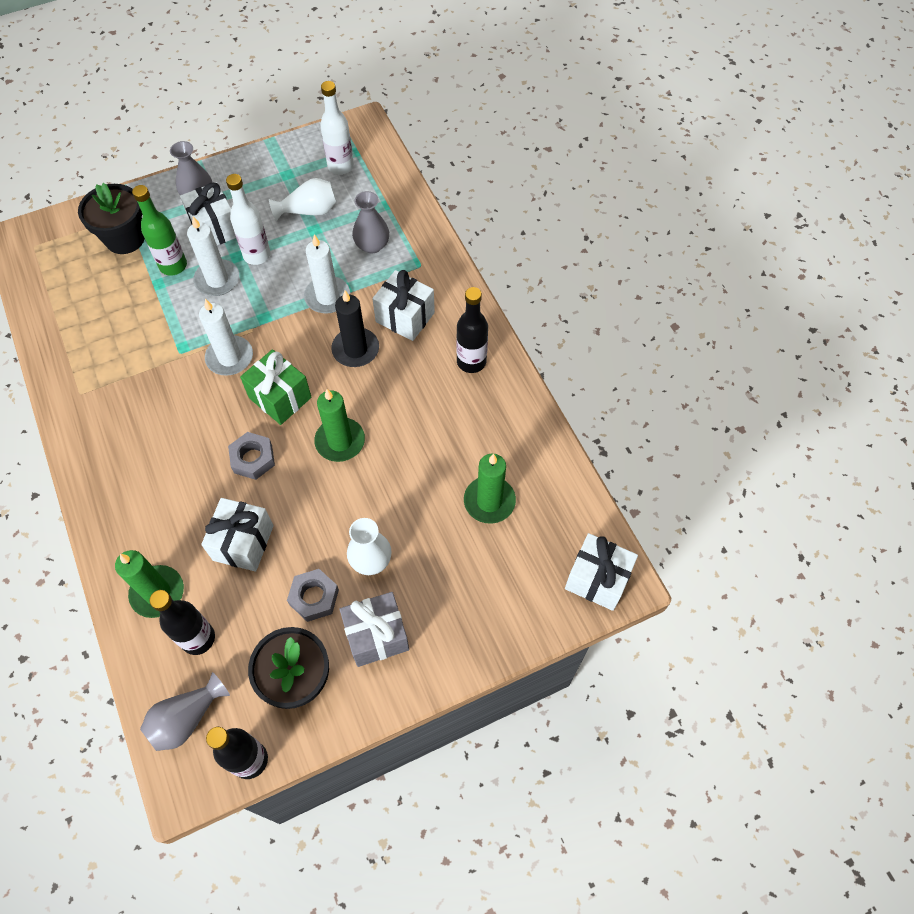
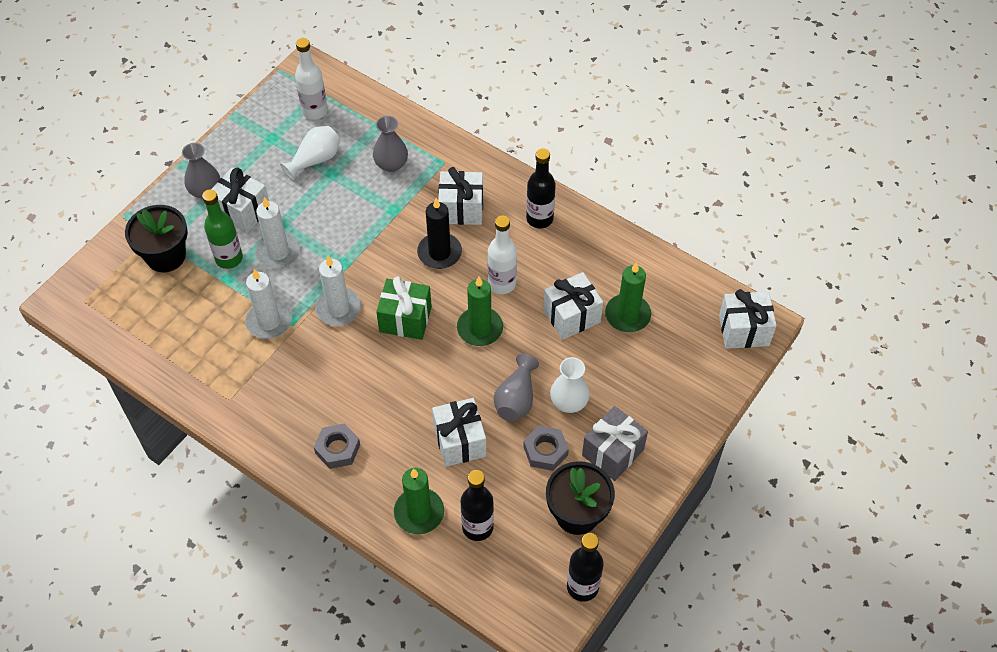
camera: 30 degrees left, 5 degrees down
grey vase [140,672,230,751] -> grey vase moved to [494,354,539,421]
white bottle [226,174,271,265] -> white bottle moved to [488,216,517,294]
grey nut [228,432,275,480] -> grey nut moved to [314,423,360,469]
white candle [304,234,350,314] -> white candle moved to [245,269,292,339]
none -> white gift [543,272,603,340]

